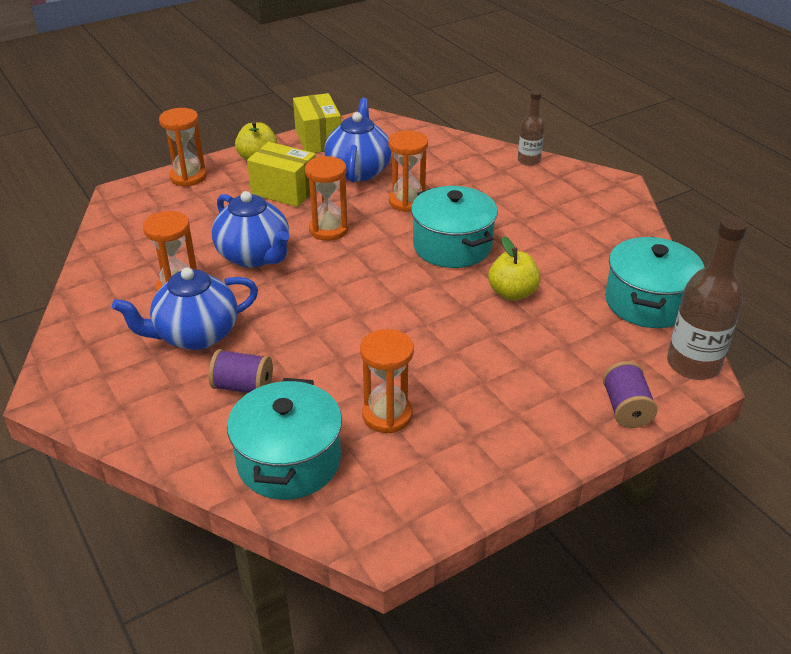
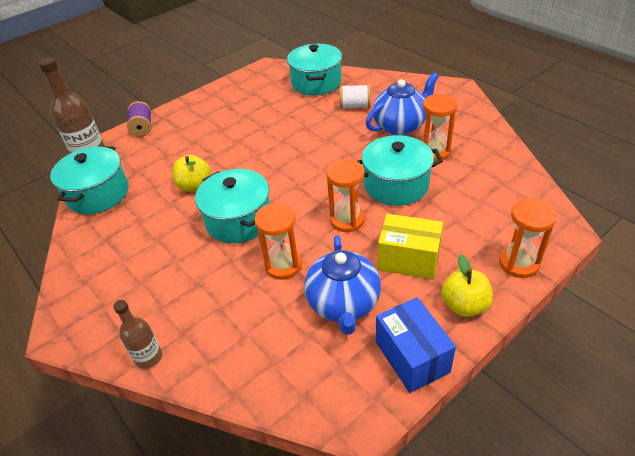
camera: 175 degrees right, 5 degrees up
purple spool [209,349,273,393] -> white spool [340,84,371,109]
blue teapot [212,191,289,268] -> turquoise pot [357,135,443,206]
yellow box [293,93,341,153] -> blue box [376,297,456,393]
orange hourglass [360,329,414,434] -> none

